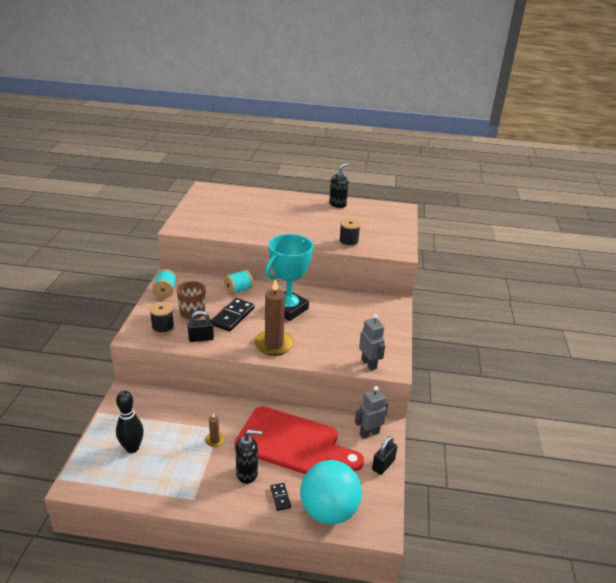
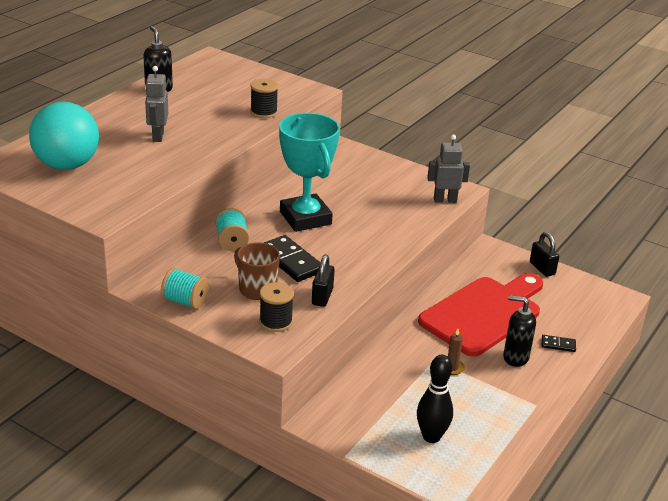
camera: 65 degrees left, 0 degrees up
black soap dispenser [236,430,262,484] -> black soap dispenser turned 90 degrees counterclockwise [503,295,536,367]
brown candle [255,279,294,356] -> none
turquoise ball [300,460,362,525] -> turquoise ball moved to [29,102,99,170]
grey robot [355,386,388,439] -> grey robot moved to [145,66,168,142]

